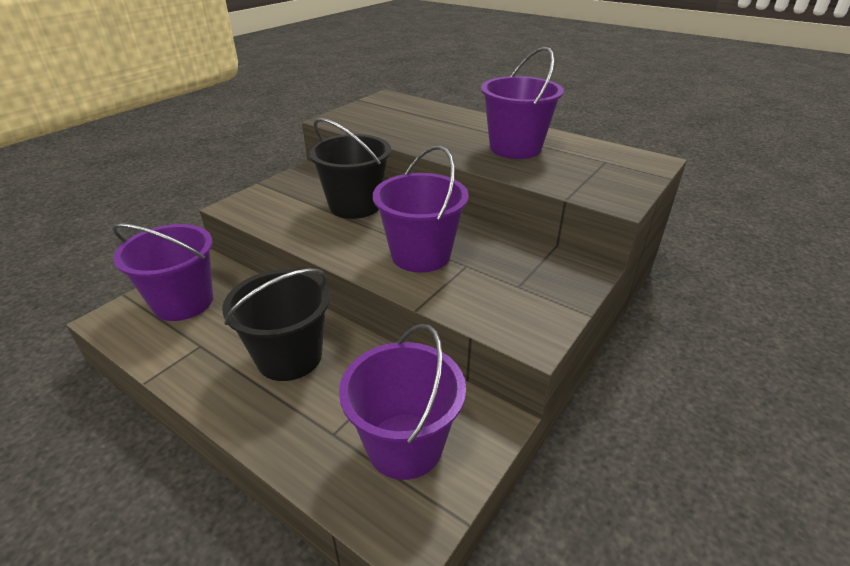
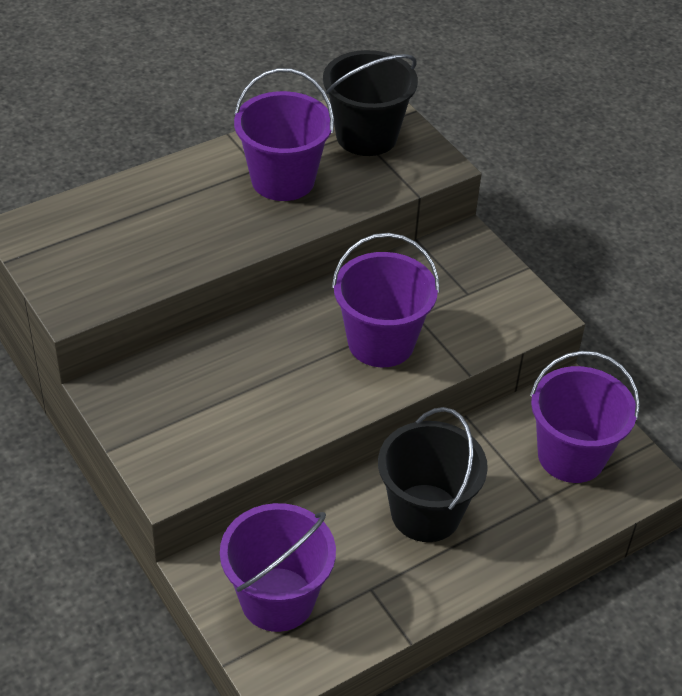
camera: 70 degrees left, 10 degrees up
black bucket [308,118,391,219] -> black bucket moved to [323,50,418,156]

